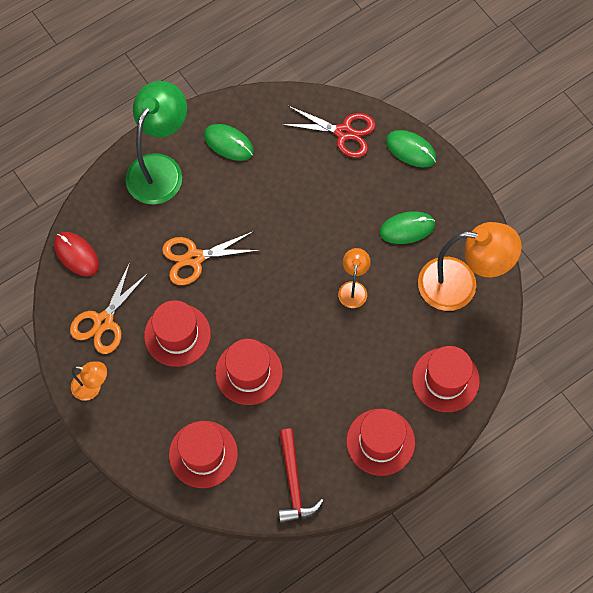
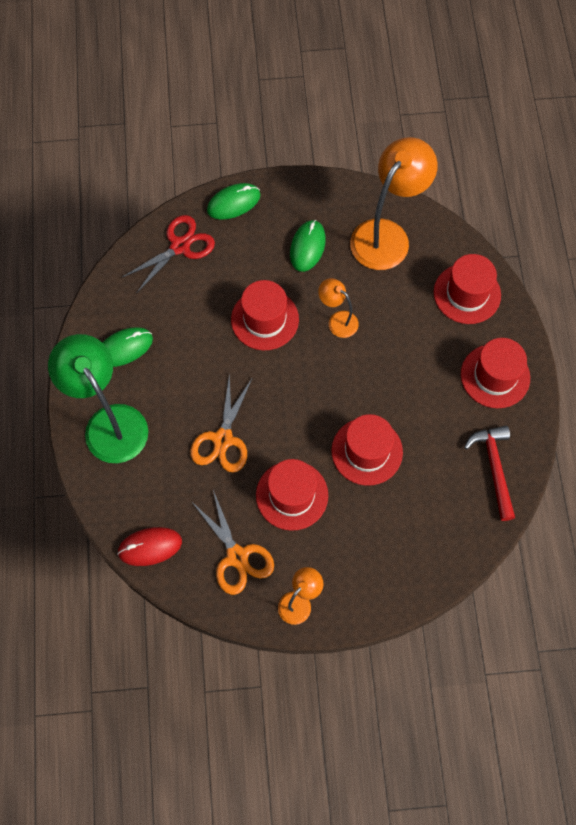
camera: 60 degrees left, 0 degrees up
red hat [169,421,238,488] -> red hat moved to [231,280,299,350]
red hammer [278,429,323,523] -> red hammer turned 120 degrees counterclockwise [464,425,515,521]

